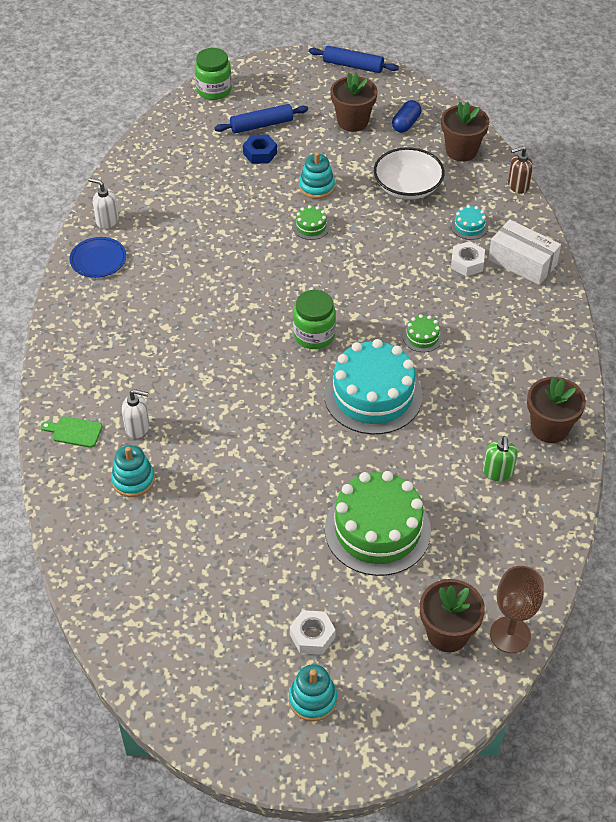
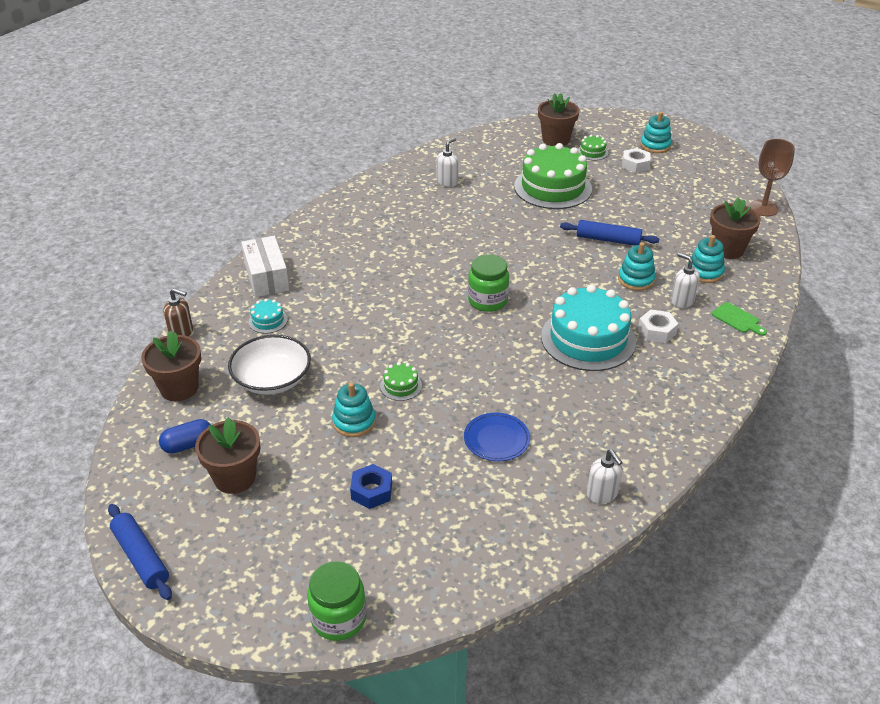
camera: 145 degrees left, 10 degrees down
blue plate [69,237,127,278] -> blue plate moved to [464,412,530,461]
blue rolling pin [214,104,308,134] -> blue rolling pin moved to [560,220,659,246]
turquoise cake [324,339,423,434] -> turquoise cake moved to [541,285,636,371]
green cake [403,314,443,352] -> green cake moved to [578,135,608,161]
white nut [451,241,485,276] -> white nut moved to [638,309,678,343]
green soap dispenser [483,436,518,481] -> white soap dispenser [436,137,458,187]
brown goblet [490,566,544,653] -> brown goblet moved to [749,139,795,216]
brown flower pot [527,377,586,443] -> brown flower pot moved to [710,197,761,259]
none -> turquoise stacking toy [618,242,656,291]

